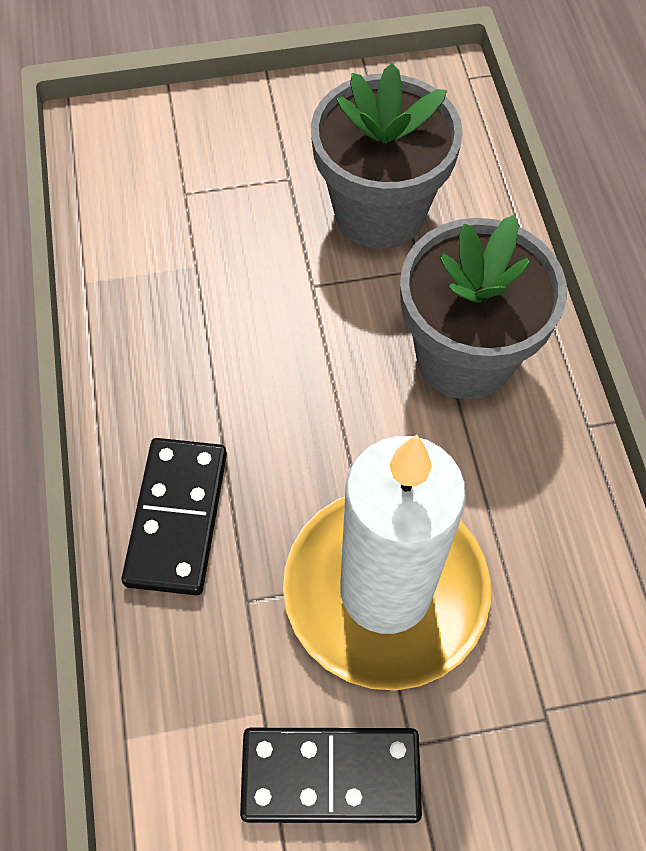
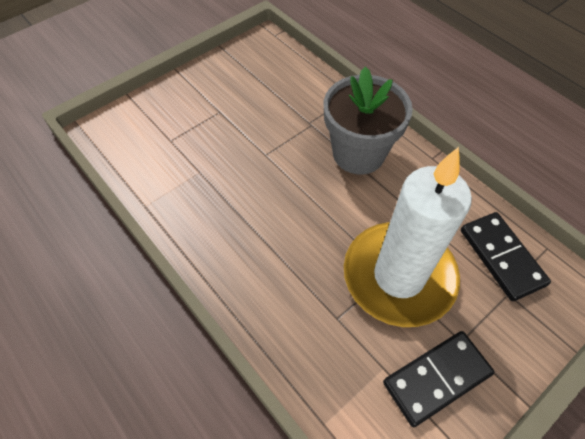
camera: 30 degrees left, 5 degrees down
black domino [121,438,227,595] -> black domino moved to [461,212,551,301]
grey flower pot [311,63,463,249] -> none

